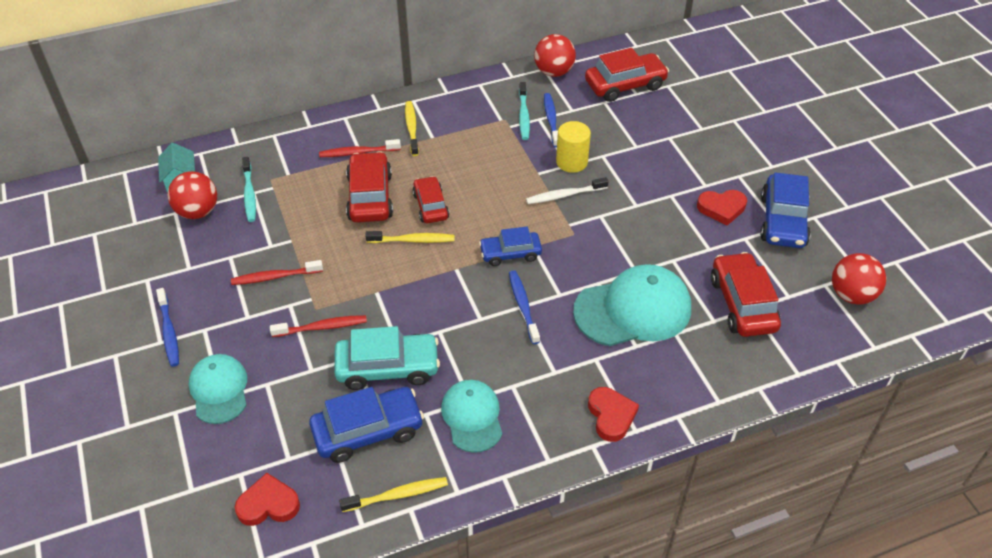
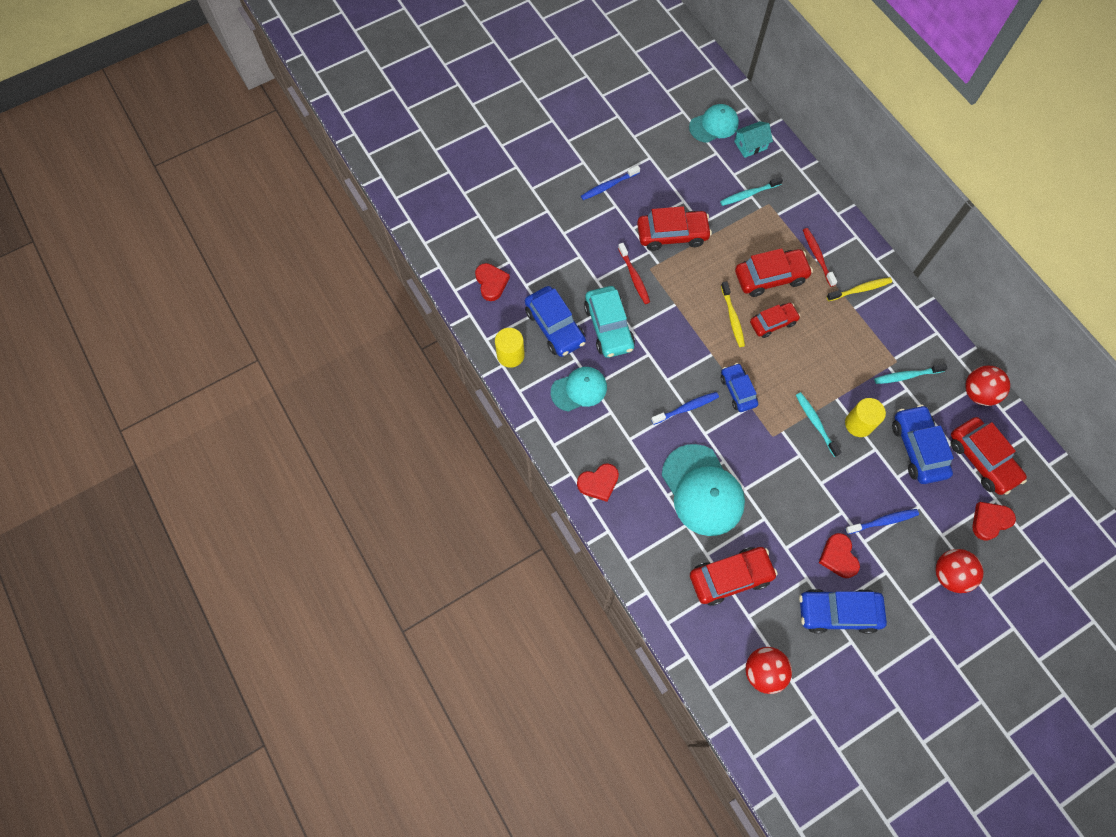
camera: 80 degrees right, 20 degrees up
red ball [167,171,217,219] -> red ball moved to [935,549,984,593]
turquoise cap [189,354,247,424] -> turquoise cap moved to [689,104,739,143]
red toothbrush [231,260,323,285] -> red car [637,206,712,251]
yellow toothbrush [339,477,448,512] -> yellow cylinder [495,328,525,368]
white toothbrush [526,177,609,204] -> turquoise toothbrush [796,392,842,457]
blue toothbrush [544,93,558,148] -> blue toothbrush moved to [845,509,919,534]
none -> blue car [892,405,954,484]
none -> red heart [972,502,1016,541]

